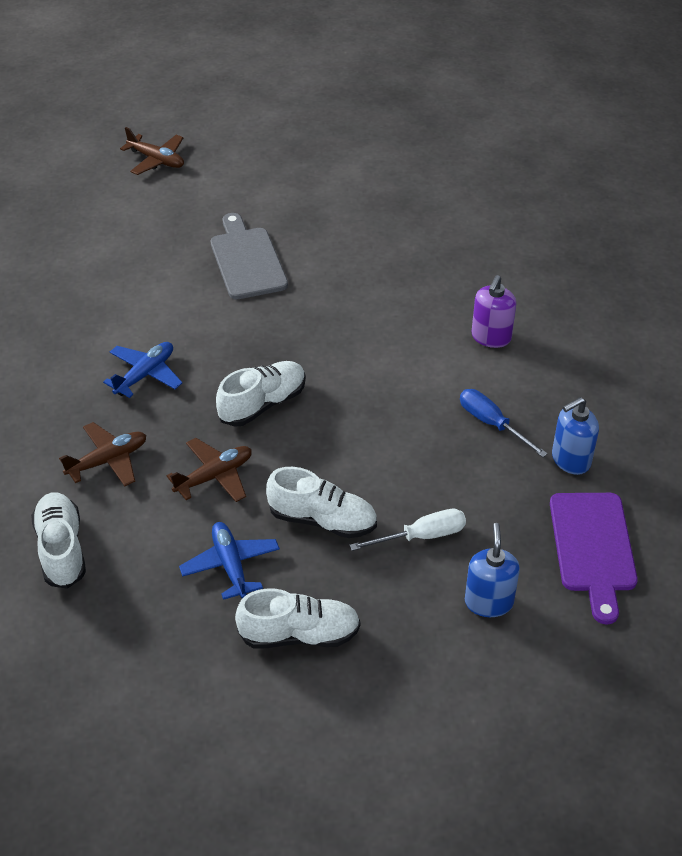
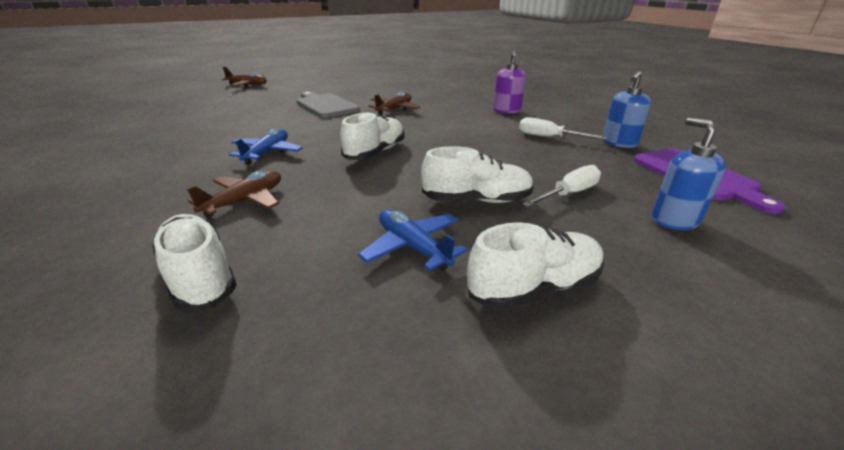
camera: 20 degrees left, 15 degrees down
brown plane [166,438,252,502] -> brown plane moved to [368,92,421,115]
blue screwdriver [460,389,548,457] -> white screwdriver [519,117,608,140]

